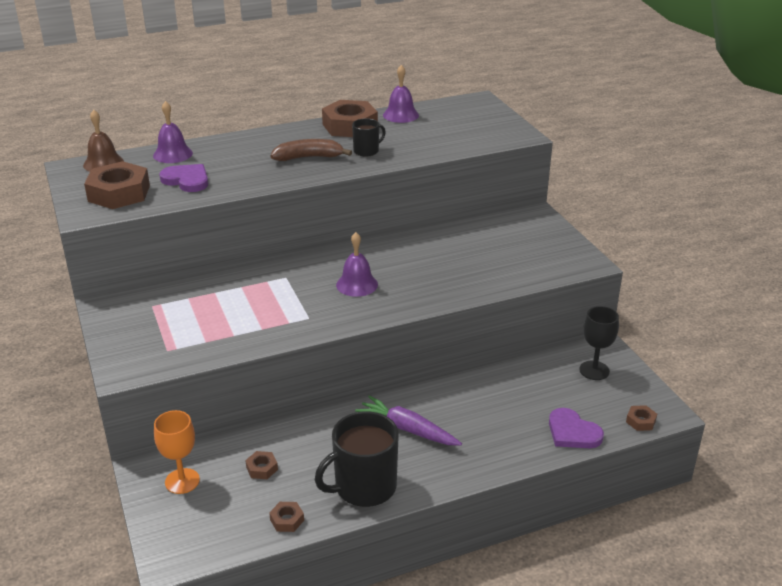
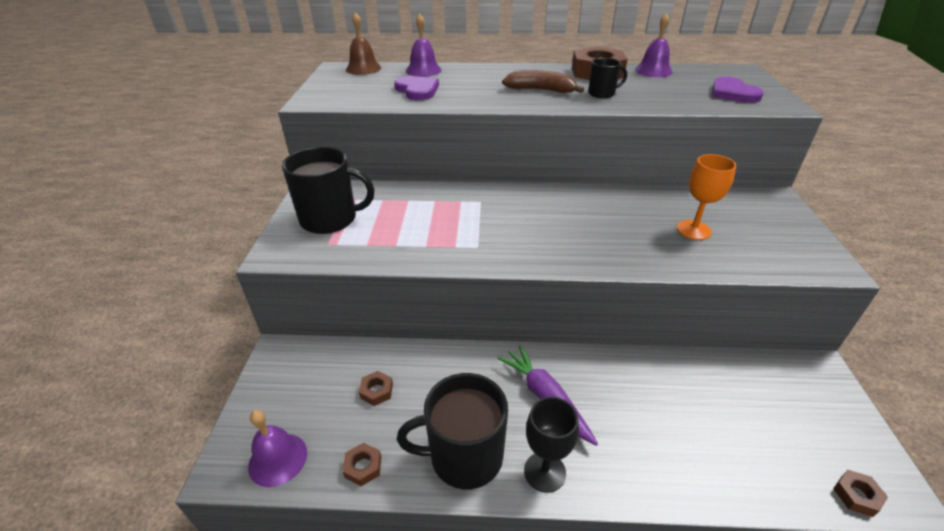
camera: 25 degrees right, 5 degrees up
brown nut [84,161,150,209] -> none
orange goblet [154,410,200,494] -> orange goblet moved to [677,154,736,240]
purple bell [336,232,378,297] -> purple bell moved to [248,410,307,487]
purple heart [549,408,604,448] -> purple heart moved to [712,77,764,103]
black goblet [579,306,619,380] -> black goblet moved to [524,397,579,493]
none -> black mug [282,147,374,234]

